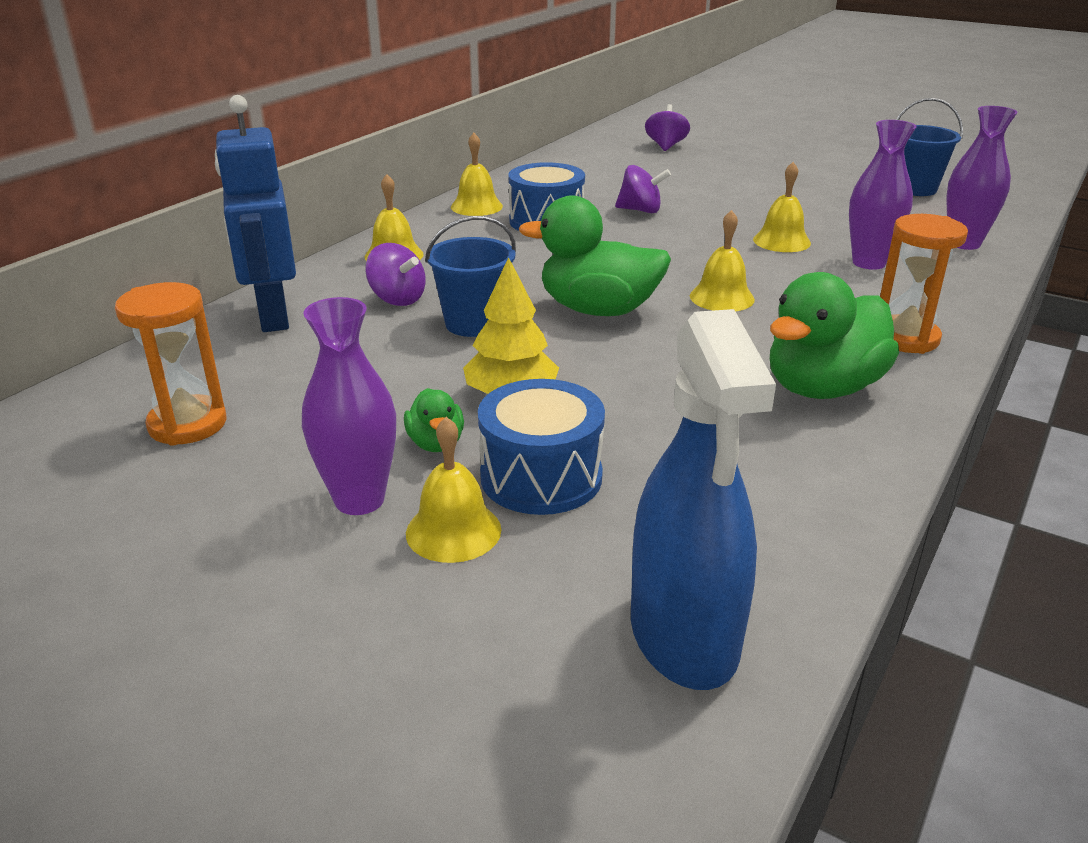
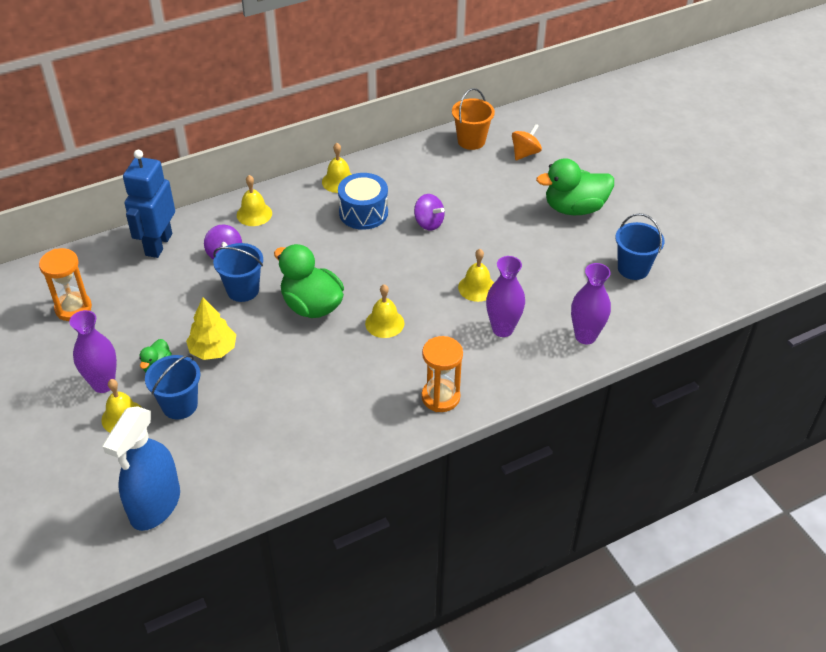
camera: 30 degrees right, 15 degrees up
blue drum [478,379,605,515] -> blue bucket [145,354,201,419]
purple spinning top [645,104,690,151] -> orange spinning top [512,124,542,160]
green duck [770,272,899,399] -> green duck moved to [536,158,614,215]
none -> orange bucket [452,88,495,150]

